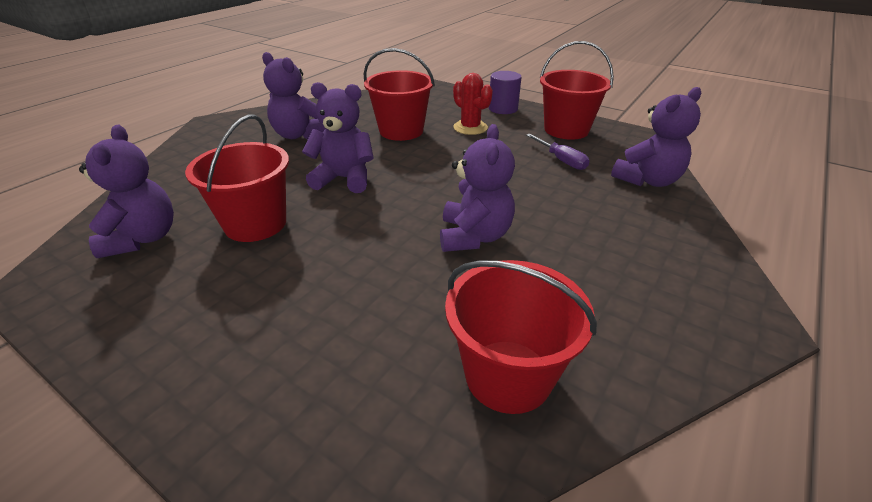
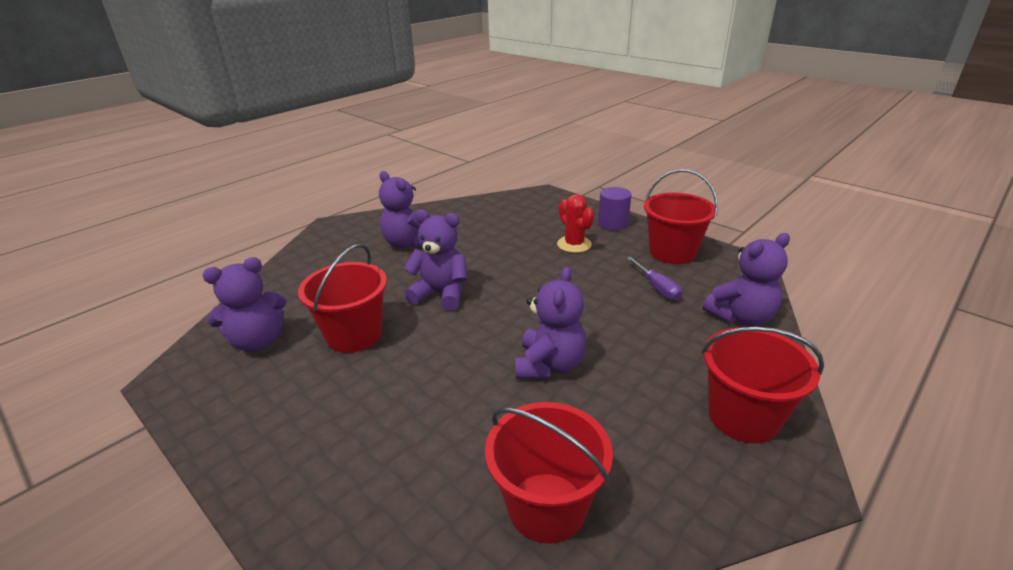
camera: 10 degrees right, 5 degrees down
purple teddy bear [79,125,174,258] -> purple teddy bear turned 60 degrees clockwise [203,257,287,352]
red bucket [364,48,435,141] -> red bucket moved to [702,327,824,443]

